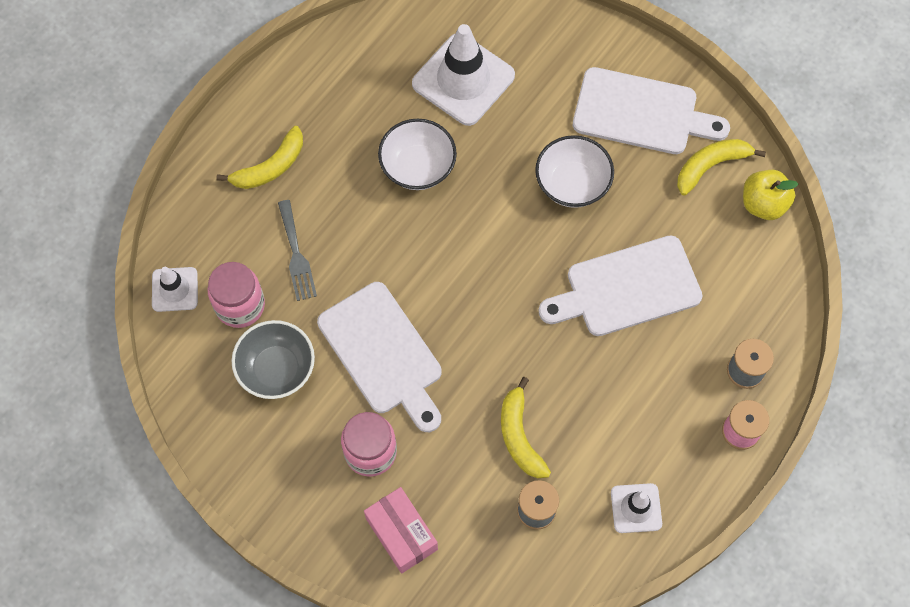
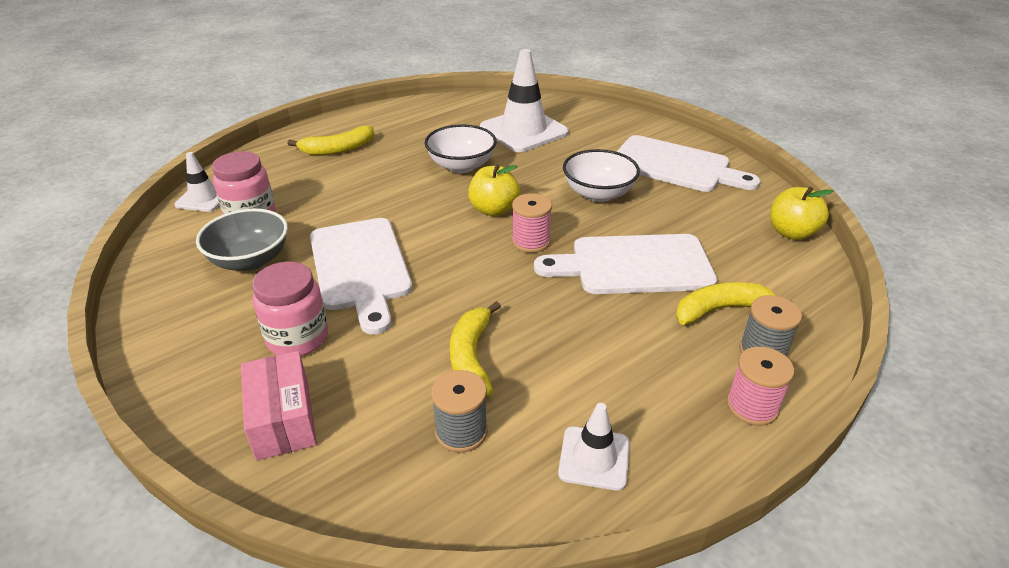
camera: 15 degrees right, 30 degrees down
grey fork [278,200,317,301] -> none
yellow banana [677,139,766,196] -> yellow banana moved to [676,282,776,325]
none -> yellow apple [468,164,520,216]
none -> pink spool [512,193,552,253]

